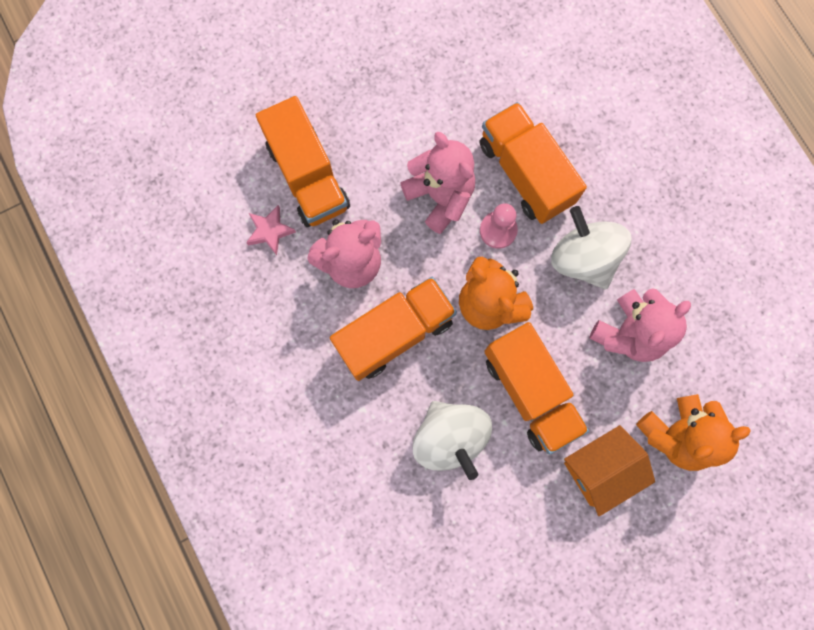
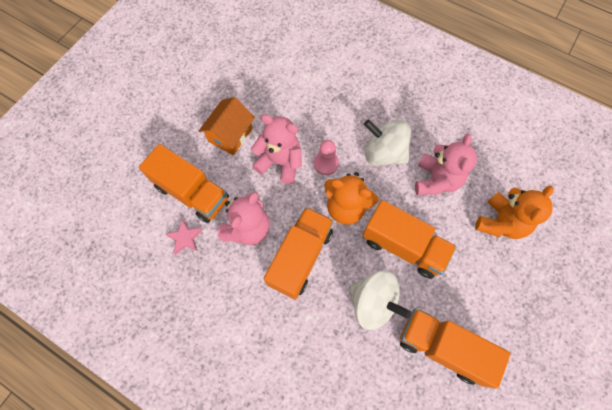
camera: 30 degrees left, 10 degrees down
orange truck [480,102,587,224] -> orange truck moved to [400,308,510,389]
orange house [564,425,655,516] -> orange house moved to [199,97,255,155]

